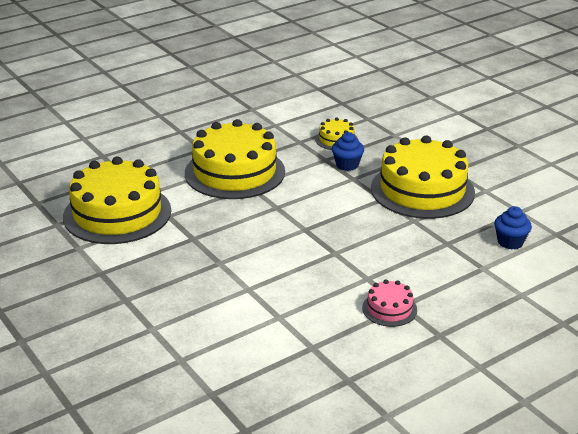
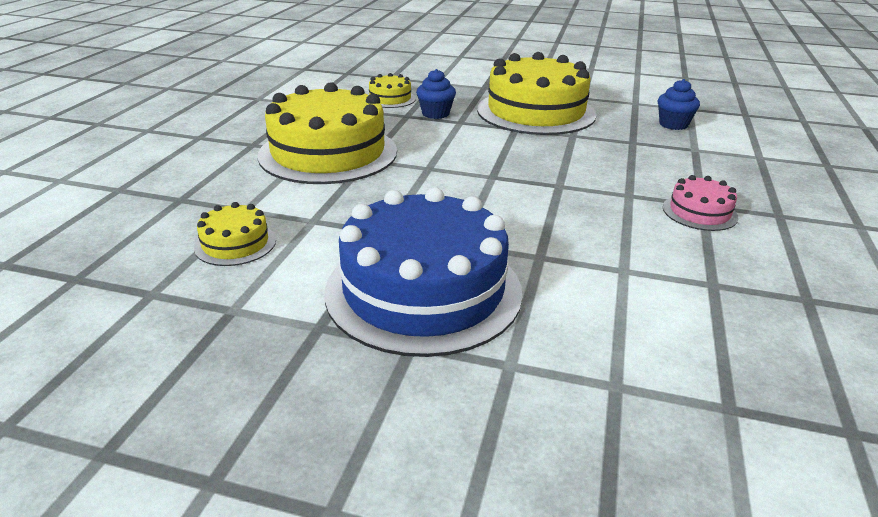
camera: 40 degrees left, 0 degrees up
yellow cake [63,156,171,244] -> yellow cake [194,202,276,266], size x0.45
none -> blue cake [325,187,523,357]

